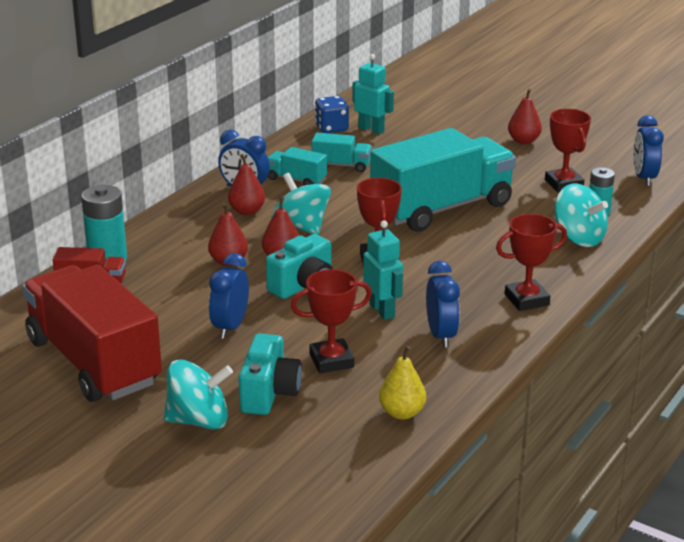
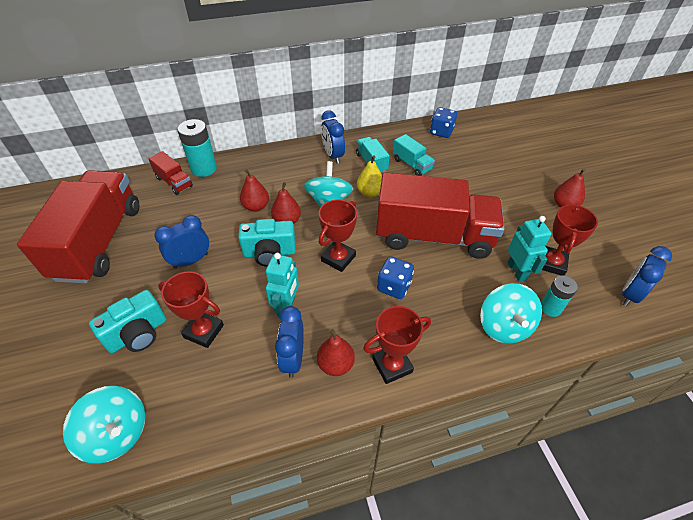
camera: 40 degrees right, 20 degrees up
turquoise spinning top [164,360,233,429] -> turquoise spinning top moved to [63,386,145,464]
red pear [228,154,265,215] -> red pear moved to [317,329,355,376]
turquoise robot [352,54,394,134] -> turquoise robot moved to [508,216,552,282]
turquoise truck [370,128,516,232] -> red truck [376,172,505,259]
yellow pear [379,346,426,420] -> yellow pear moved to [357,155,382,197]
blue clock [426,261,460,348] -> blue clock turned 150 degrees clockwise [275,306,304,378]
red trophy [496,214,567,311] -> red trophy turned 45 degrees counterclockwise [363,306,431,384]
none -> blue dice [377,256,414,299]

